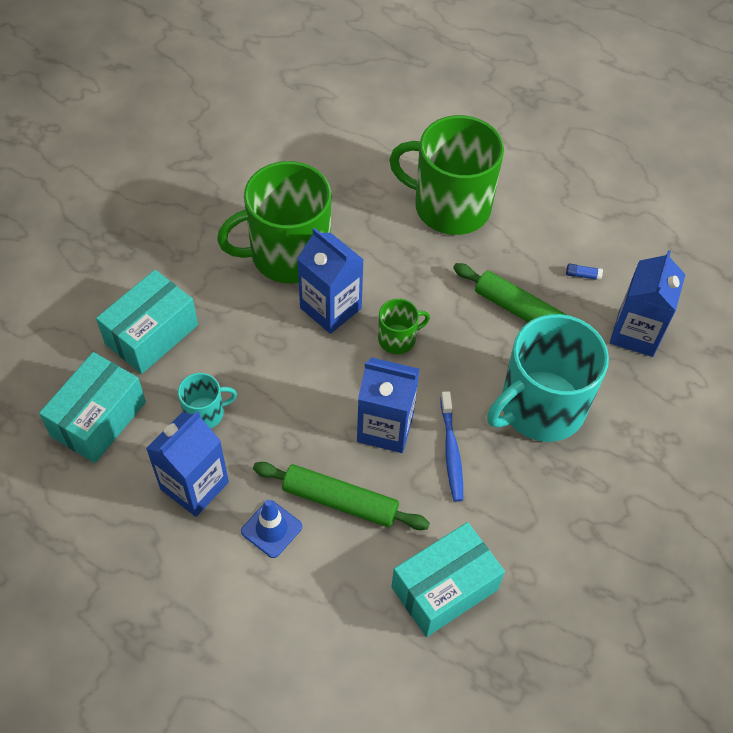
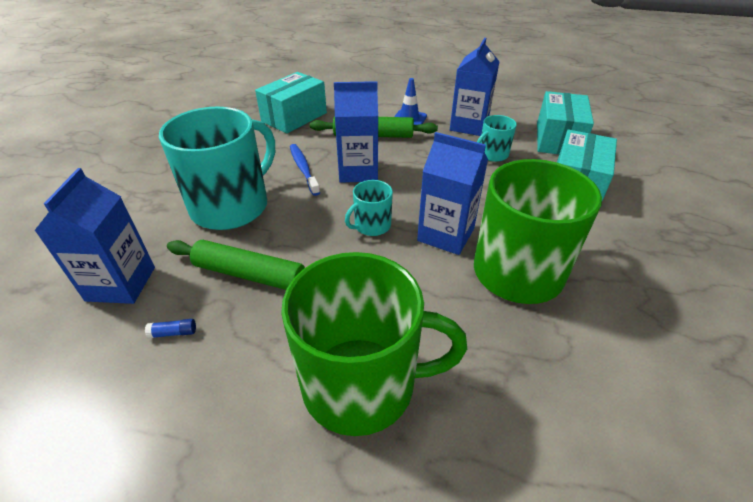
camera: 165 degrees right, 15 degrees down
green mug [378,299,430,354] -> turquoise mug [345,180,393,236]

